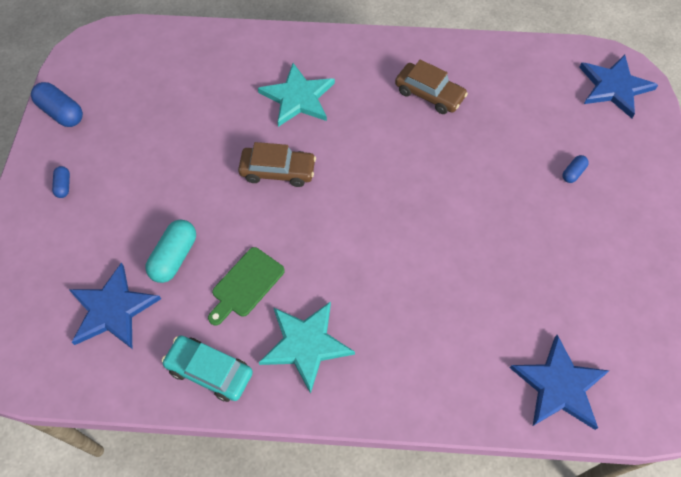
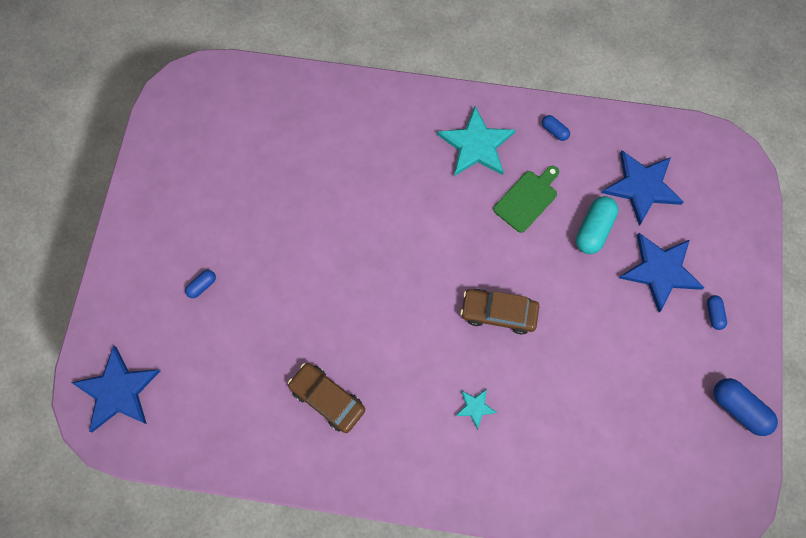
camera: 175 degrees left, 10 degrees up
turquoise car [162,335,253,402] -> blue capsule [542,115,570,141]
turquoise star [258,63,335,127] -> turquoise star [456,389,497,430], size x0.48
blue star [510,335,609,430] -> blue star moved to [619,233,705,312]

